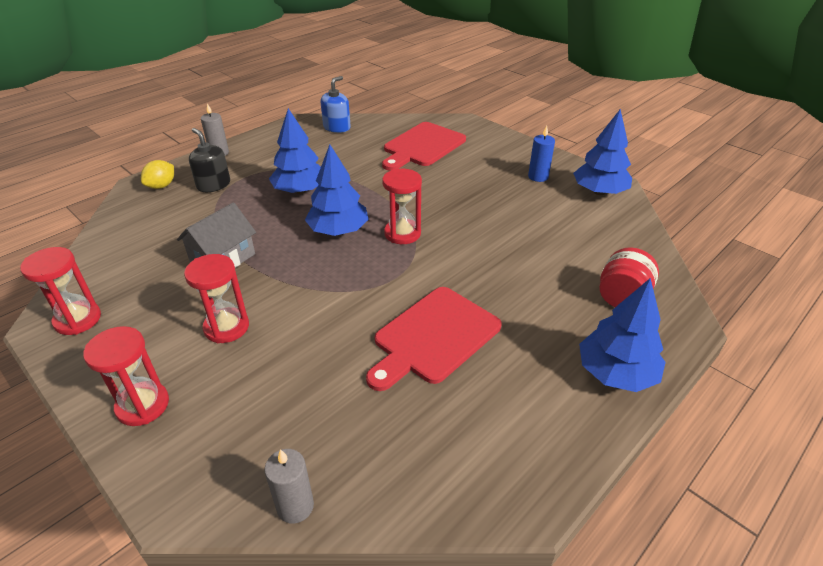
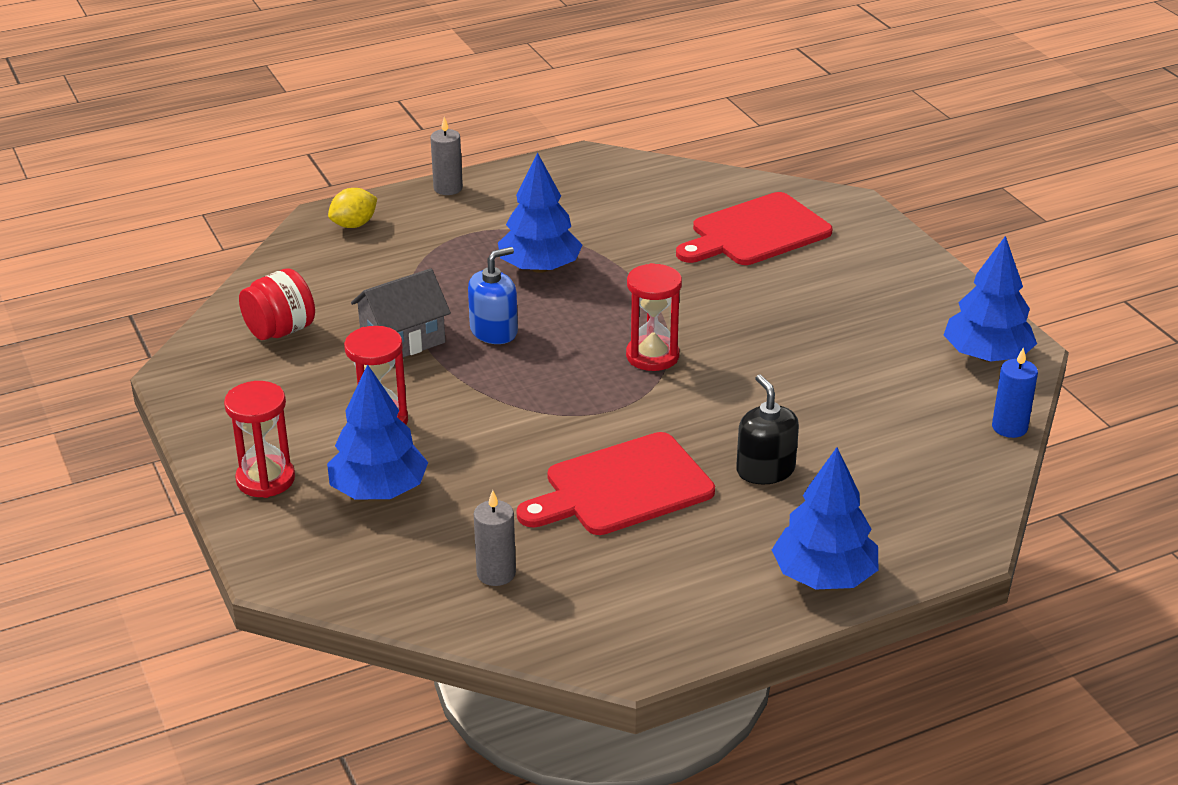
camera: 20 degrees right, 5 degrees down
red hourglass [20,247,101,335] -> none
black soap dispenser [189,128,230,192] -> black soap dispenser moved to [736,375,799,484]
grey candle [265,449,314,524] -> grey candle moved to [474,490,516,586]
blue tree [305,144,369,236] -> blue tree moved to [327,364,428,500]
blue soap dispenser [321,76,351,133] -> blue soap dispenser moved to [468,247,518,344]
blue candle [528,126,555,182] -> blue candle moved to [992,348,1038,438]
red jar [599,247,659,307] -> red jar moved to [239,269,315,340]

